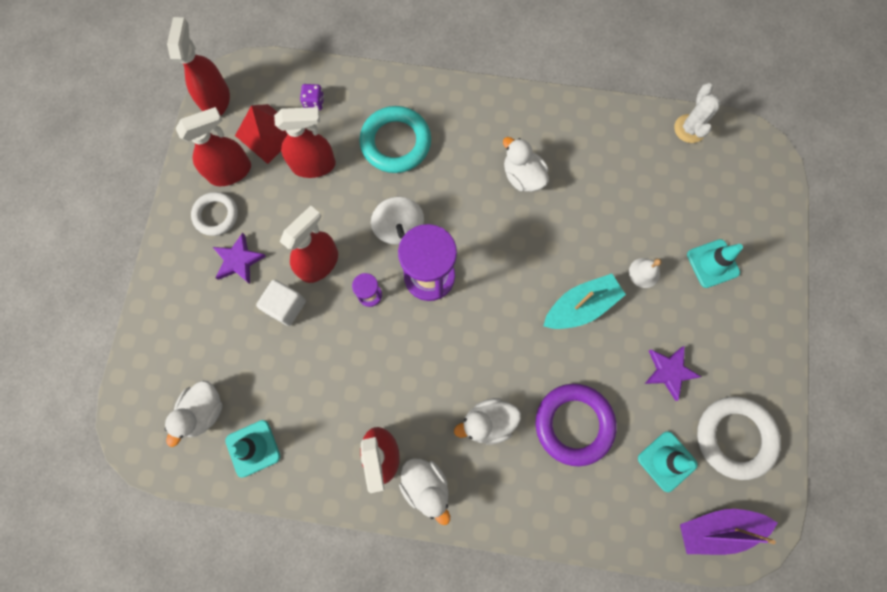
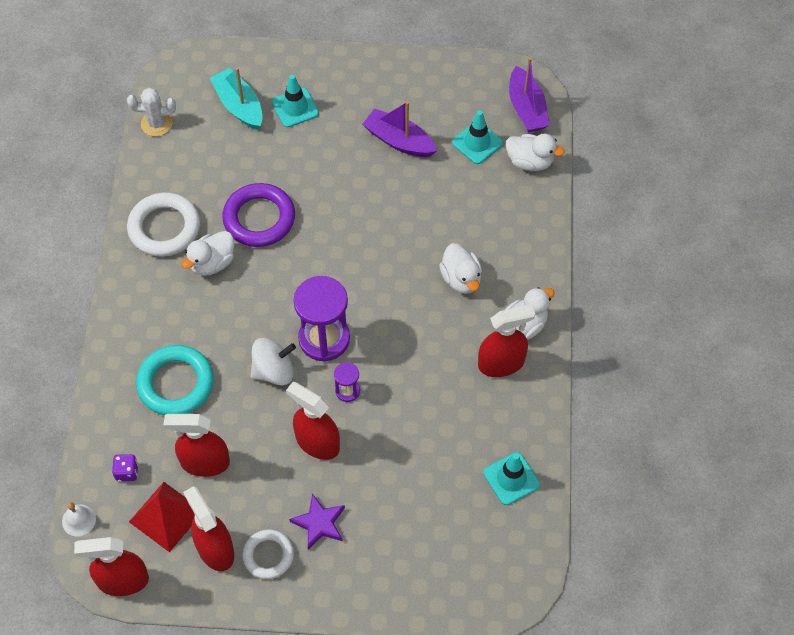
camera: 95 degrees left, 15 degrees down
white duck [164,380,223,447] -> white duck moved to [506,133,565,171]
white cube [256,280,306,326] -> none
red spray bottle [274,107,336,178] -> red spray bottle turned 75 degrees counterclockwise [163,414,230,477]
purple ring [536,384,617,466] -> purple ring moved to [222,183,295,247]
turquoise boat [543,274,626,329] -> turquoise boat moved to [210,67,263,130]
white bell [629,258,662,288] -> white bell moved to [62,502,96,537]
purple star [645,346,701,401] -> purple boat [362,101,437,157]
white ring [697,396,781,480] -> white ring moved to [127,192,200,257]

